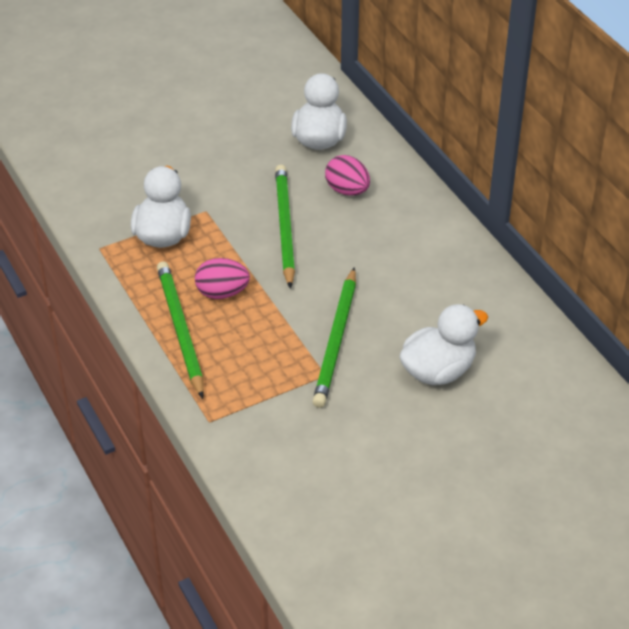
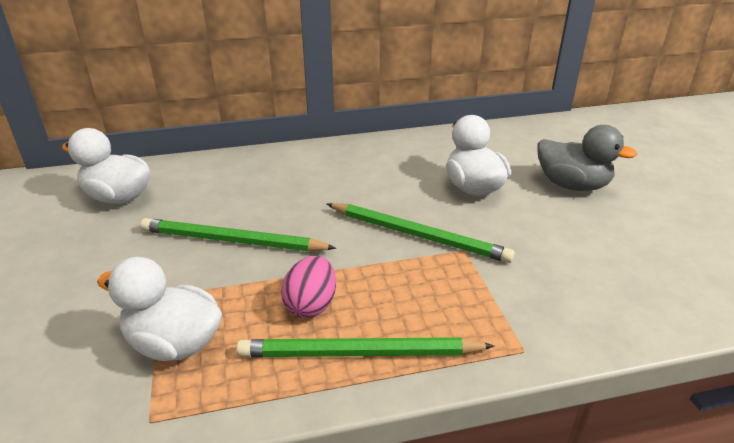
camera: 75 degrees left, 10 degrees down
pink egg [325,155,370,196] -> none
none -> grey duck [537,125,638,191]

